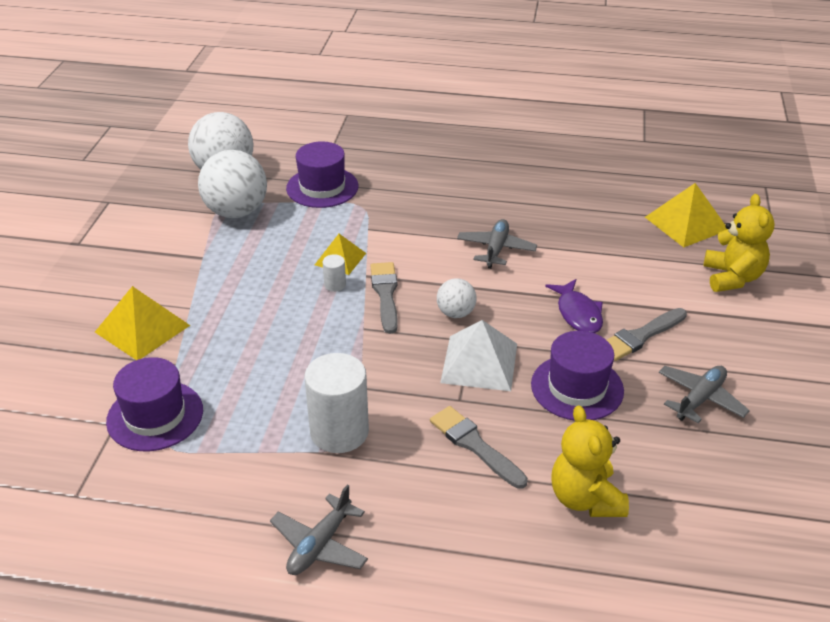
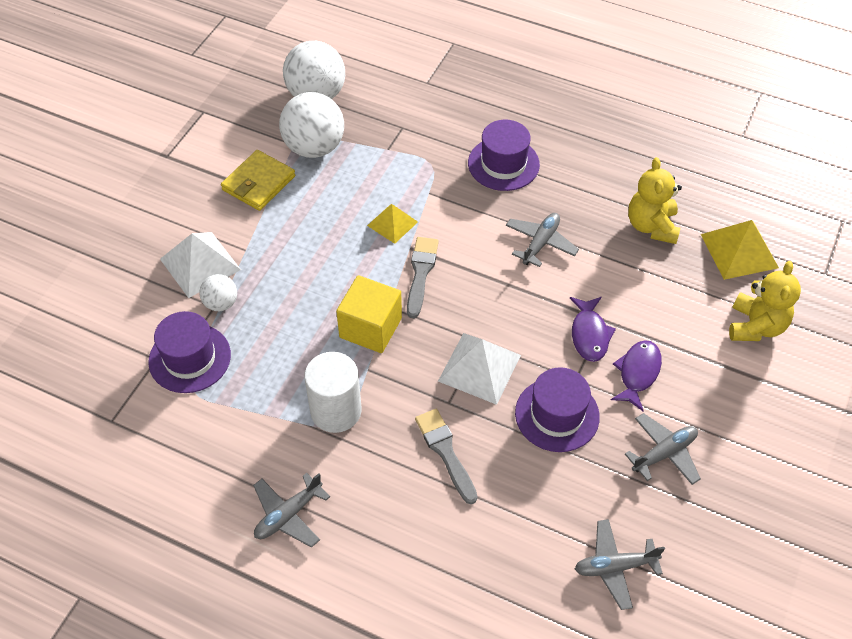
camera: 15 degrees right, 15 degrees up
yellow pyramid [95,286,190,360] -> white pyramid [160,232,241,298]
purple hat [286,141,358,208] -> purple hat moved to [468,120,540,191]
white cylinder [323,254,346,292] -> none
white ball [437,278,477,318] -> white ball moved to [199,274,237,311]
yellow teddy bear [551,405,629,517] -> yellow teddy bear moved to [628,157,682,244]
grey brush [607,308,687,361] -> purple fish [611,340,662,411]
none -> yellow wallet [221,150,295,211]
none -> yellow cube [336,275,402,353]
none -> grey plane [575,519,665,610]

